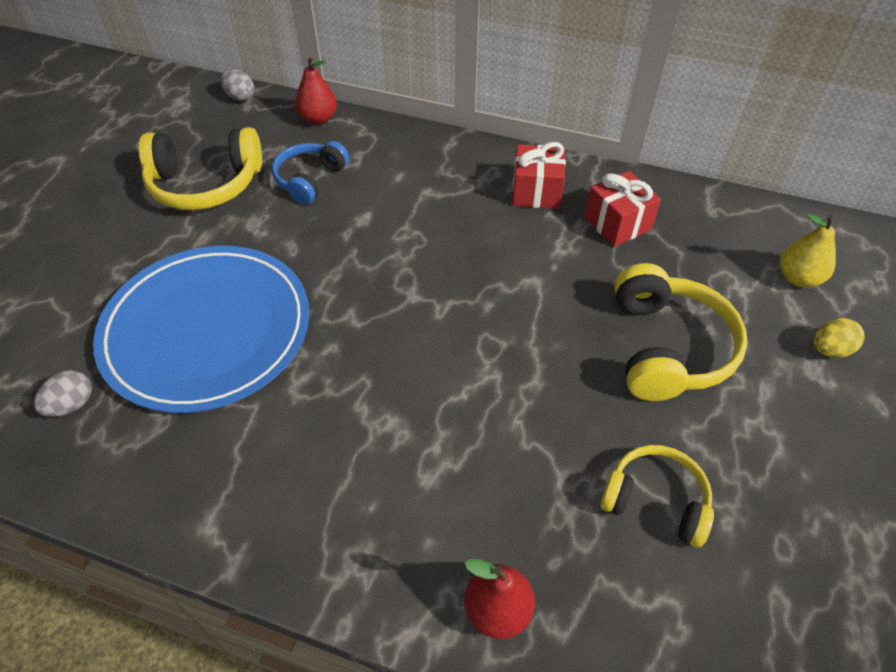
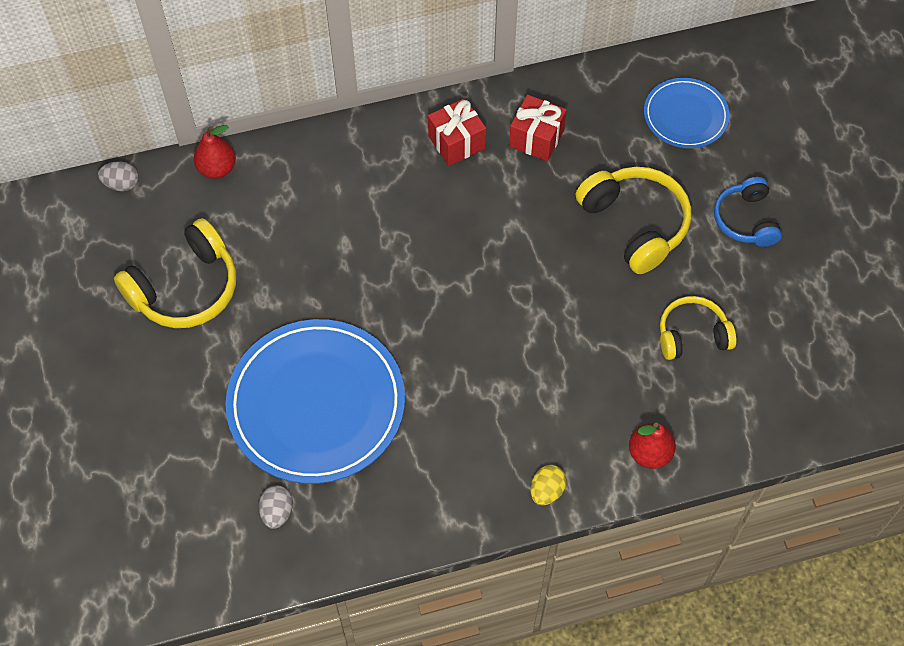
camera: 35 degrees left, 10 degrees up
blue headphones [272,141,349,205] -> blue headphones moved to [714,177,782,247]
yellow pear [780,213,836,287] -> blue plate [644,78,730,148]
yellow egg [814,318,865,358] -> yellow egg moved to [531,465,567,505]

